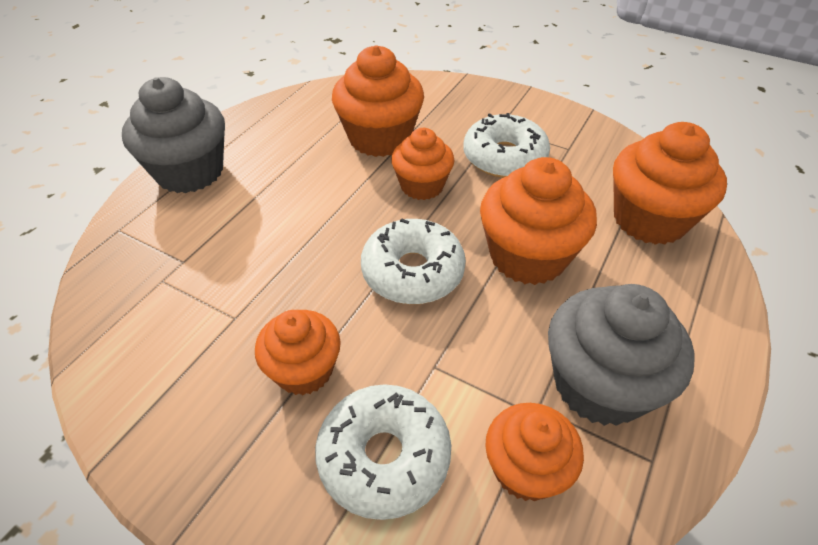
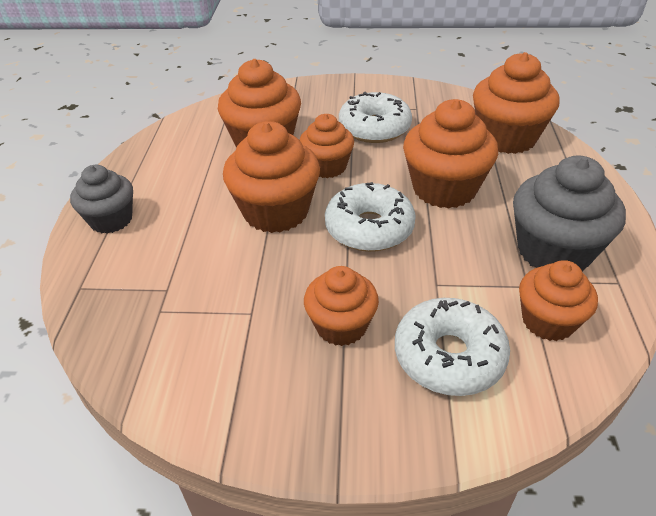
camera: 25 degrees left, 5 degrees down
grey cupcake [122,77,225,193] -> grey cupcake [70,165,133,233], size x0.64
none -> orange cupcake [223,121,320,233]

